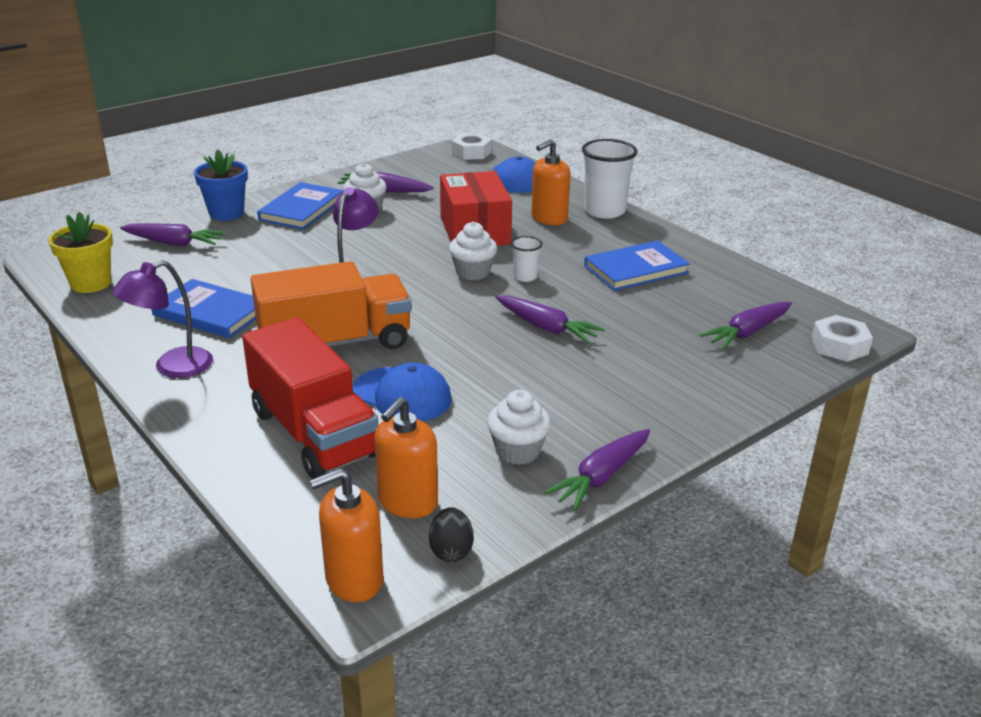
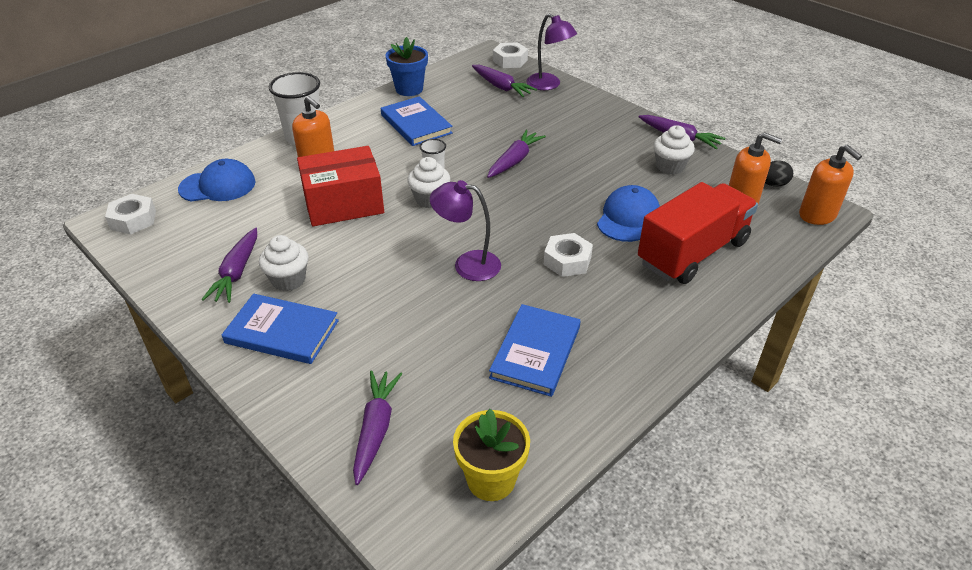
camera: 95 degrees left, 10 degrees up
purple lamp [112,260,213,378] -> purple lamp moved to [526,14,577,90]
blue flower pot [194,150,248,221] -> blue flower pot moved to [386,37,428,96]
orange truck [251,261,412,349] -> white nut [544,233,593,277]

